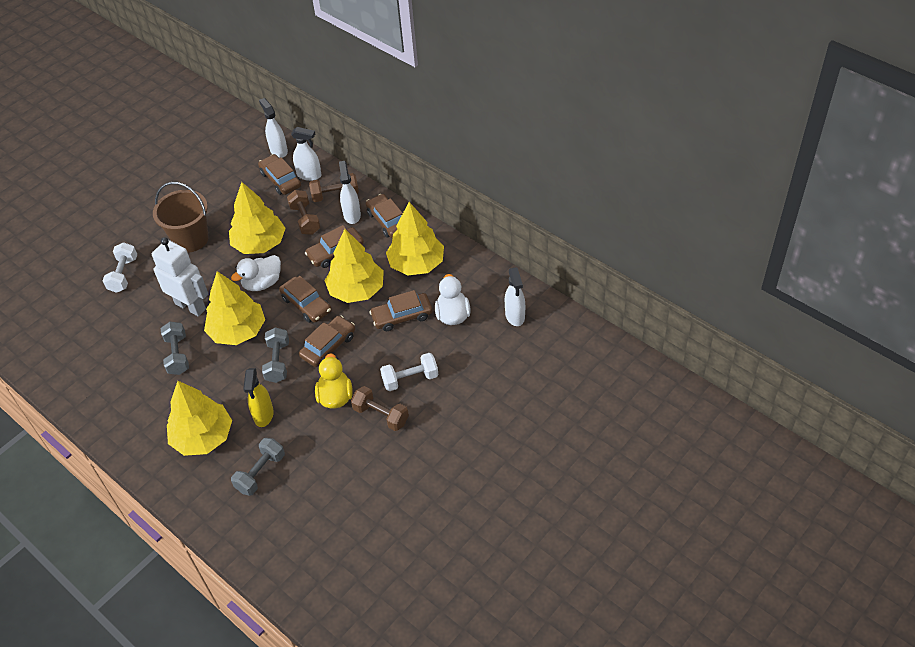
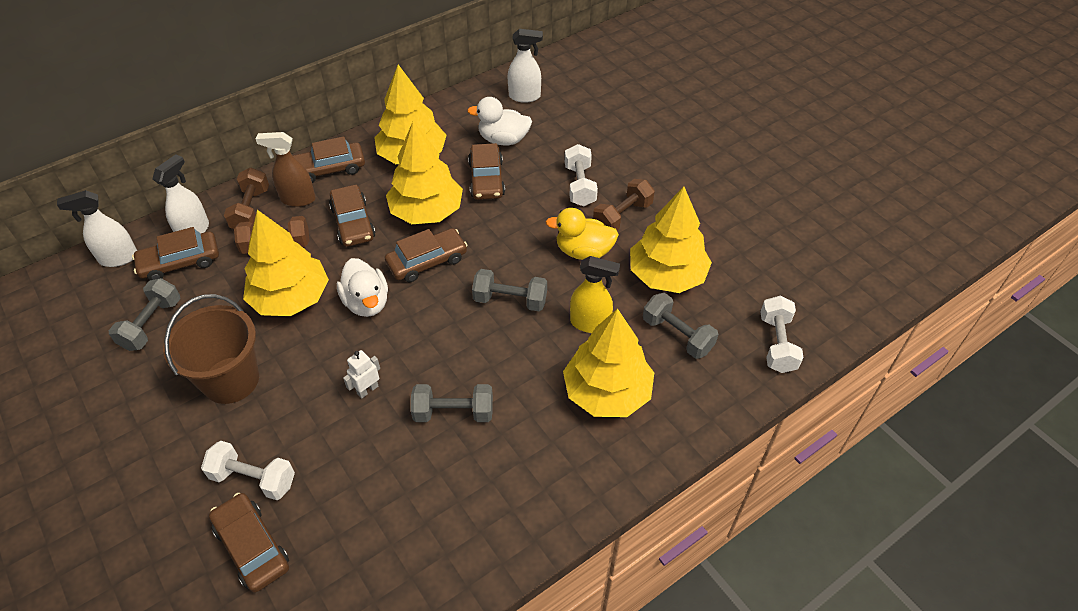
camera: 80 degrees left, 0 degrees up
white robot [152,237,208,317] -> white robot [343,350,380,399], size x0.44
yellow tree [204,271,265,345] -> yellow tree moved to [630,187,712,293]
brown car [299,316,355,367] -> brown car moved to [209,493,289,593]
white spray bottle [339,161,361,224] -> brown spray bottle [256,132,316,207]
none -> grey dumbbell [109,278,181,351]
none -> white dumbbell [760,296,804,373]

